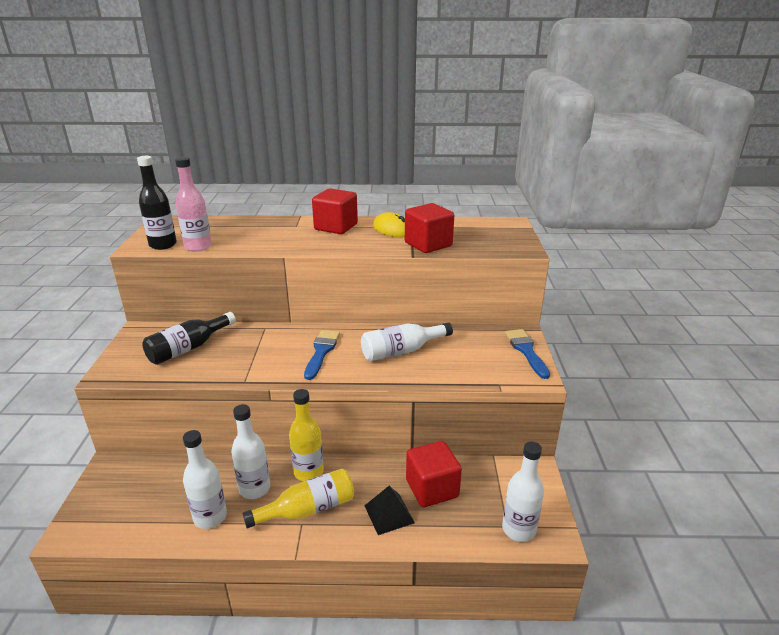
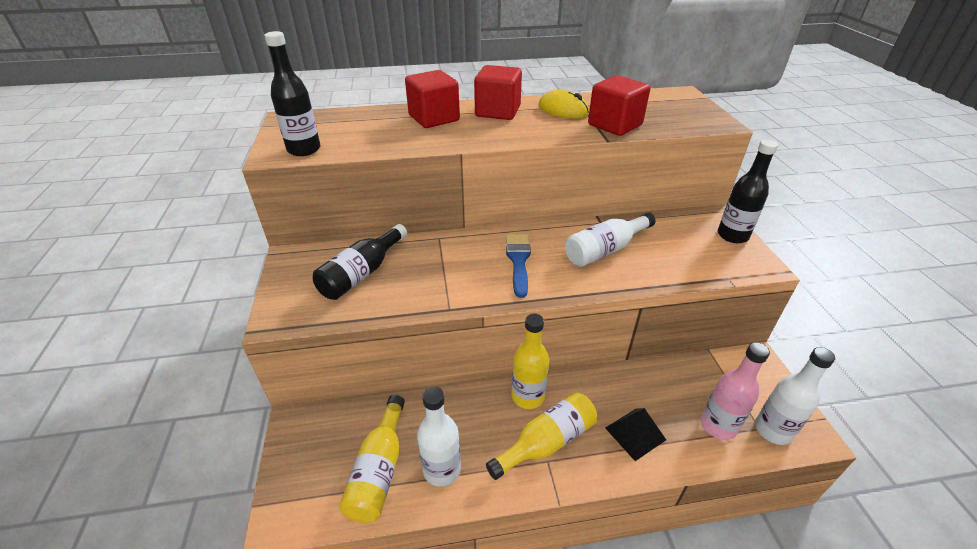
camera: 10 degrees left, 10 degrees up
pink bottle [175,157,212,251] -> pink bottle moved to [701,342,770,440]
white bottle [231,404,270,499] -> none
red cube [406,441,462,508] -> red cube moved to [405,70,460,128]
blue brush [505,329,550,379] -> black bottle [718,140,778,243]
none -> yellow bottle [339,395,405,523]

